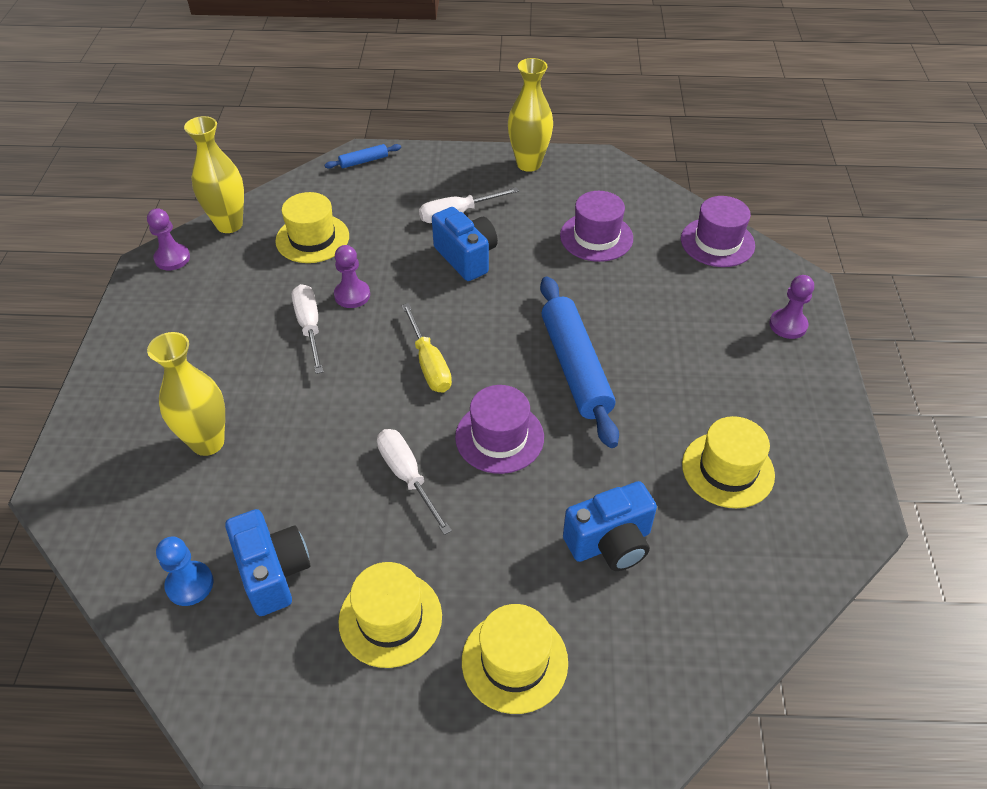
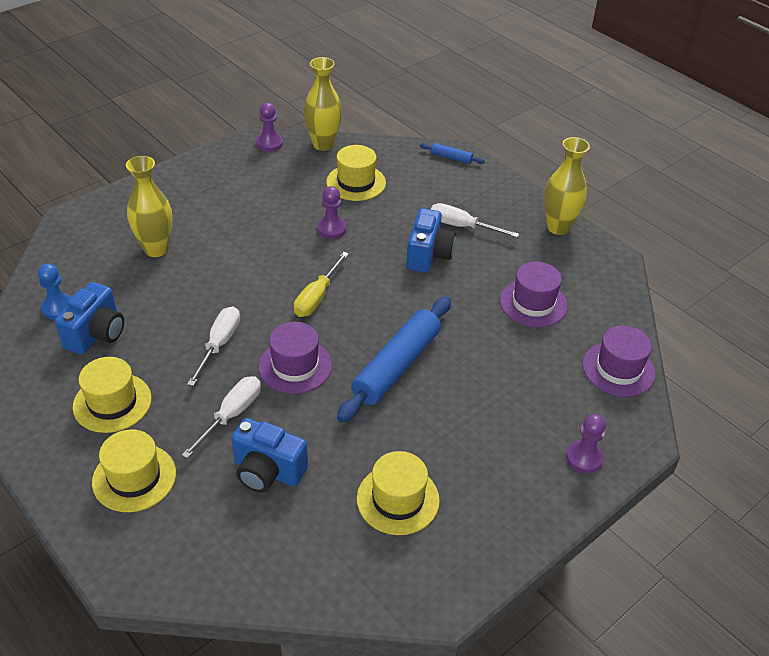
camera: 45 degrees right, 5 degrees down
white screwdriver [292,284,323,374] -> white screwdriver moved to [182,376,261,459]

